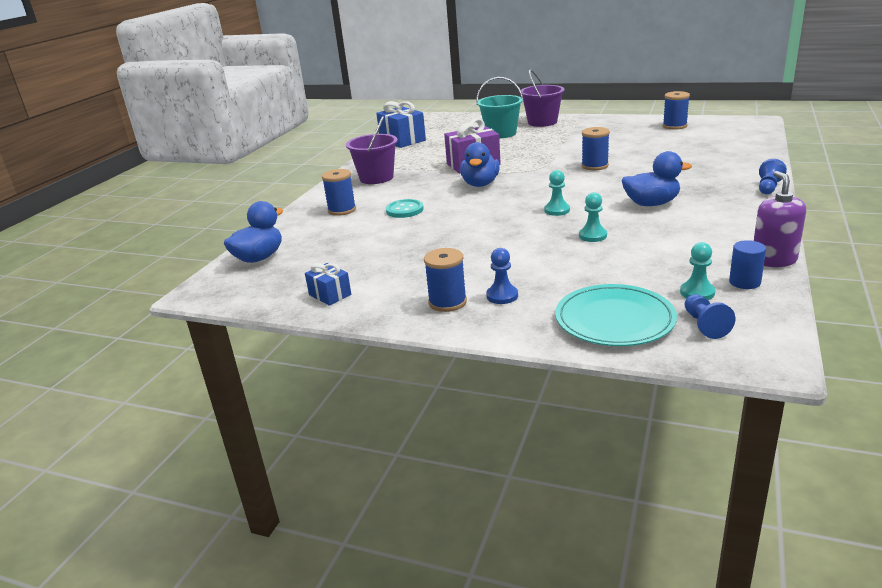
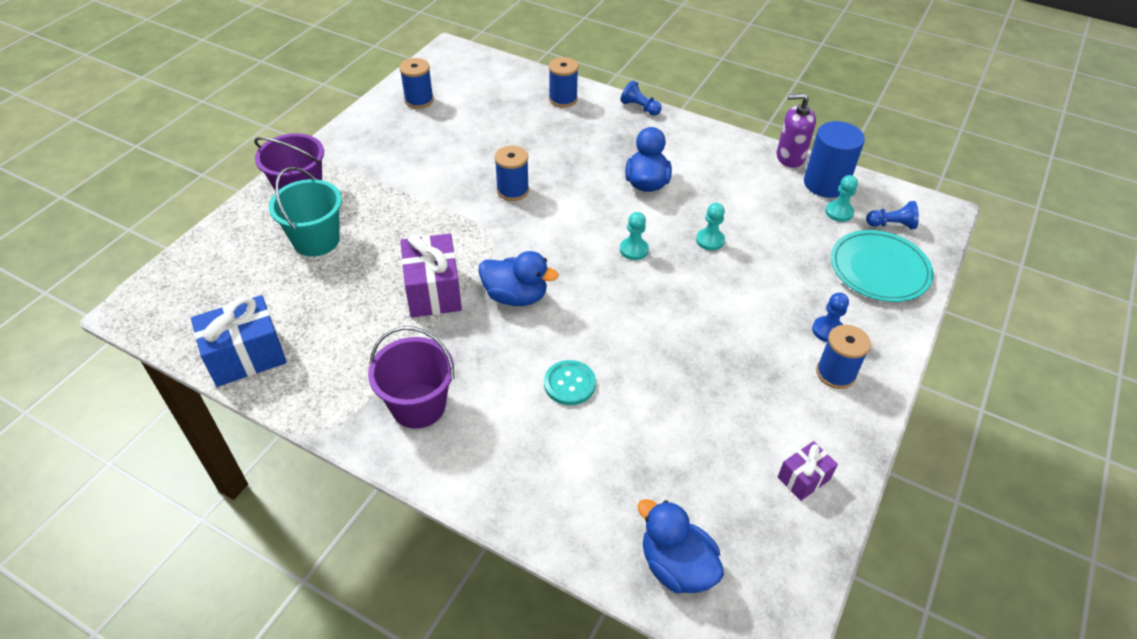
camera: 85 degrees left, 20 degrees up
blue gift [305,263,351,306] -> purple gift [778,441,838,501]
blue spool [322,169,356,216] -> blue spool moved to [549,57,578,107]
blue cylinder [729,240,766,289] -> blue cylinder [804,121,865,198], size x1.85

